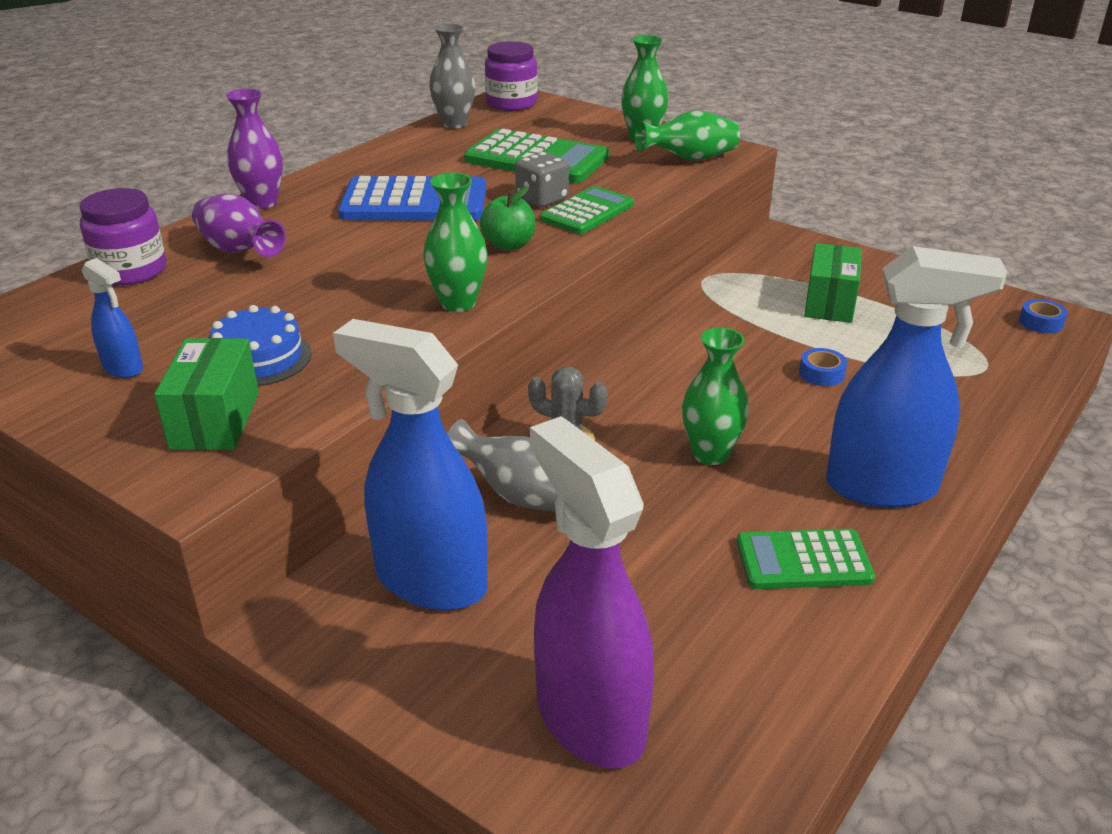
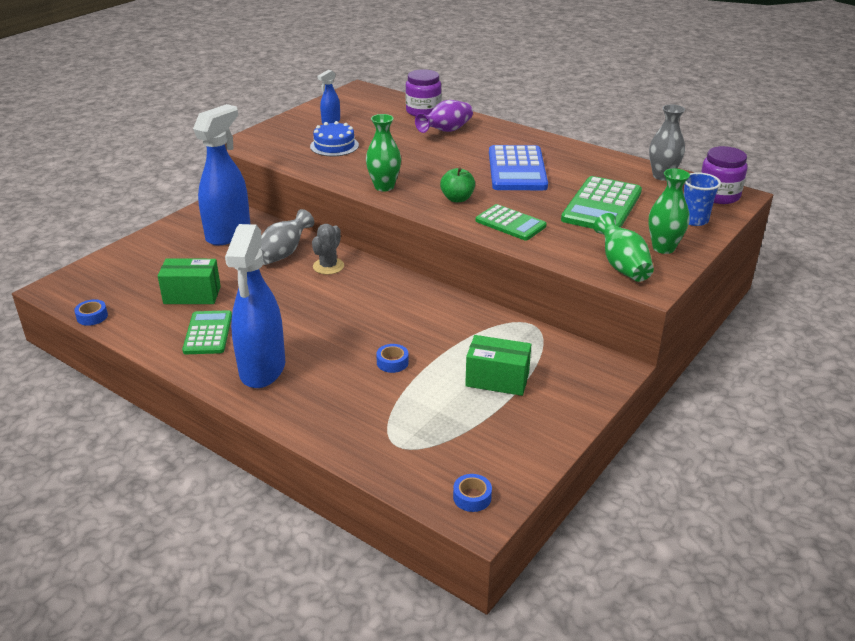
camera: 90 degrees right, 0 degrees up
green box [154,338,259,450] -> green box moved to [158,259,221,304]
purple vase [226,89,283,209] -> none
grey dice [515,152,569,207] -> none
purple spray bottle [530,416,654,769] -> none
green vase [682,327,749,465] -> none
none -> blue tape [74,299,108,326]
none -> blue cup [684,173,721,226]

